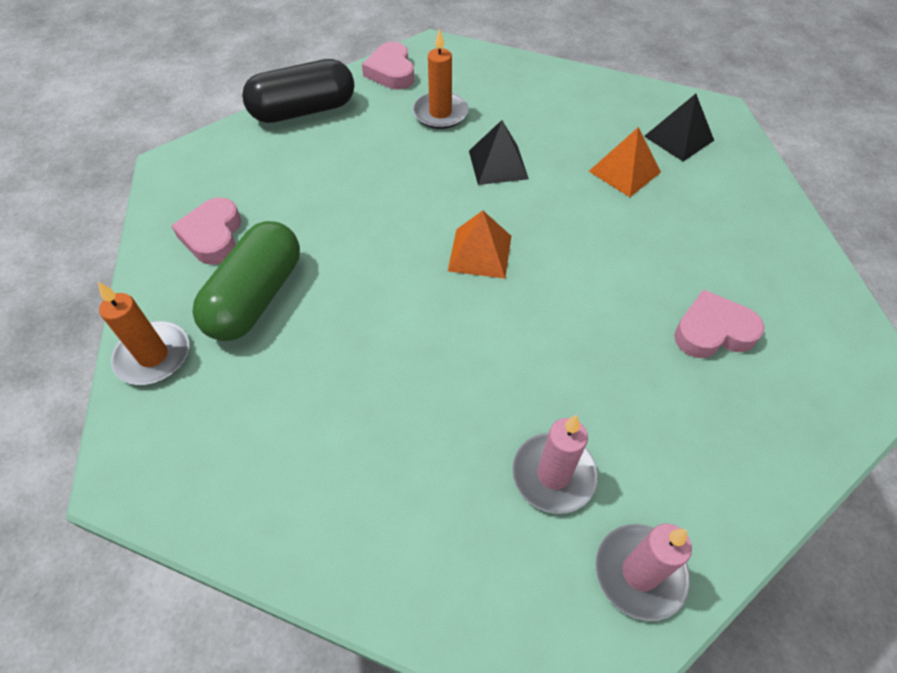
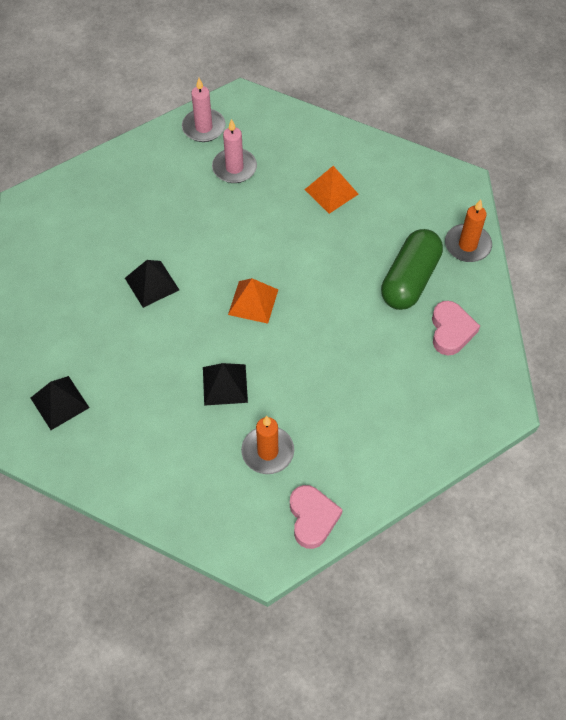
camera: 175 degrees left, 5 degrees up
black capsule [242,59,354,123] -> none
orange pyramid [589,127,661,197] -> orange pyramid moved to [304,166,358,214]
pink heart [674,289,765,358] -> none
none -> black pyramid [125,260,179,308]

